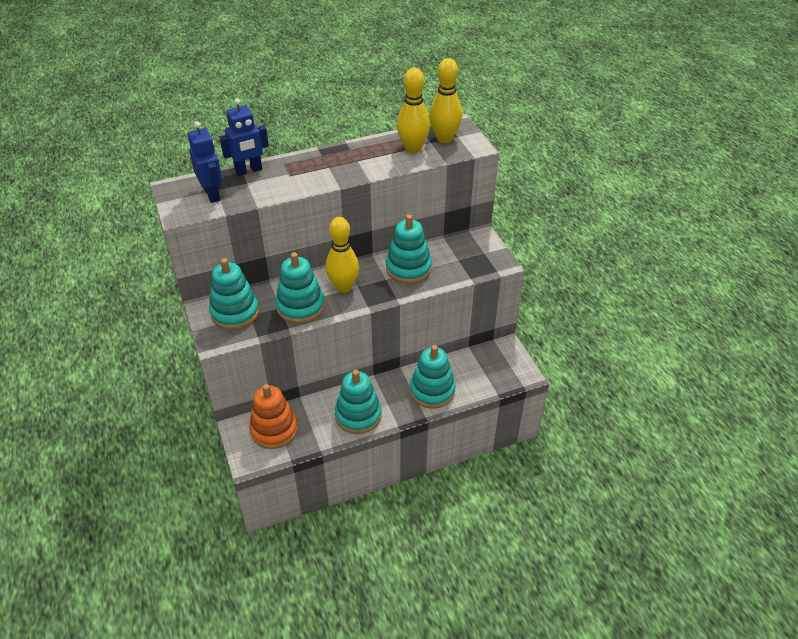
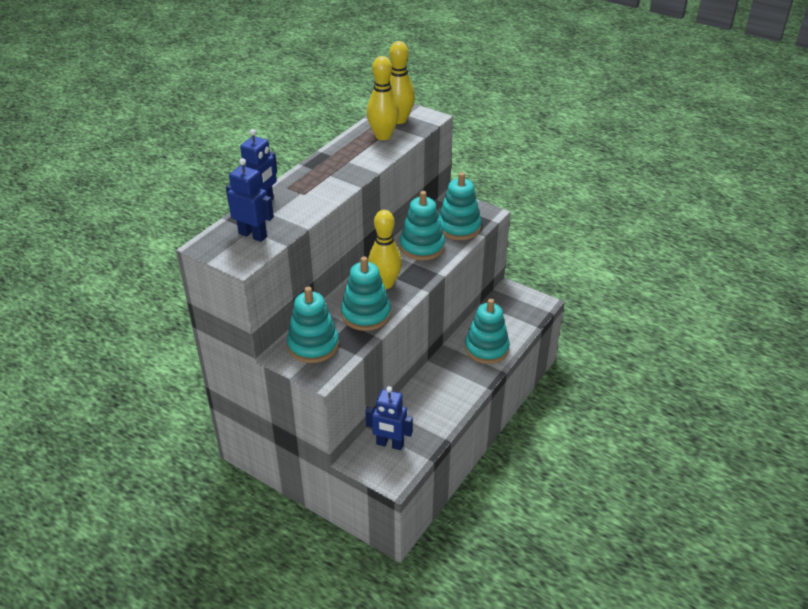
camera: 35 degrees left, 5 degrees down
orange stacking toy [249,384,298,449] -> blue robot [365,386,413,450]
turquoise stacking toy [335,370,382,434] -> turquoise stacking toy moved to [439,172,482,240]

